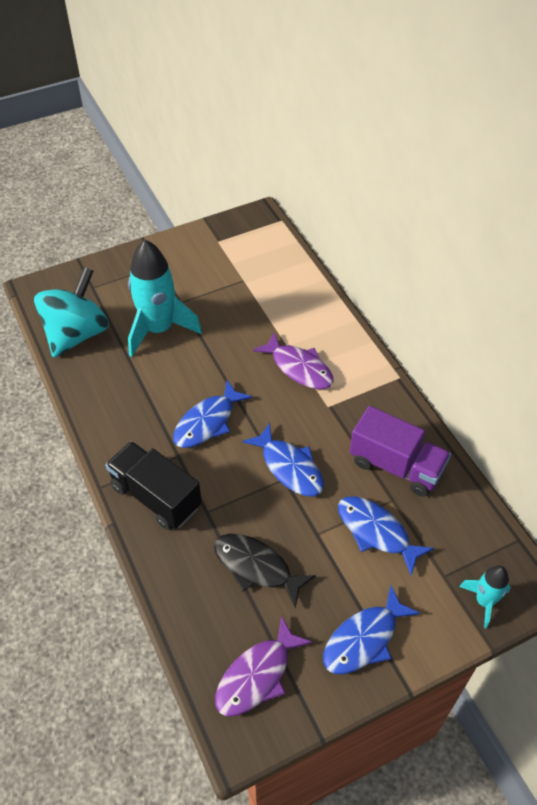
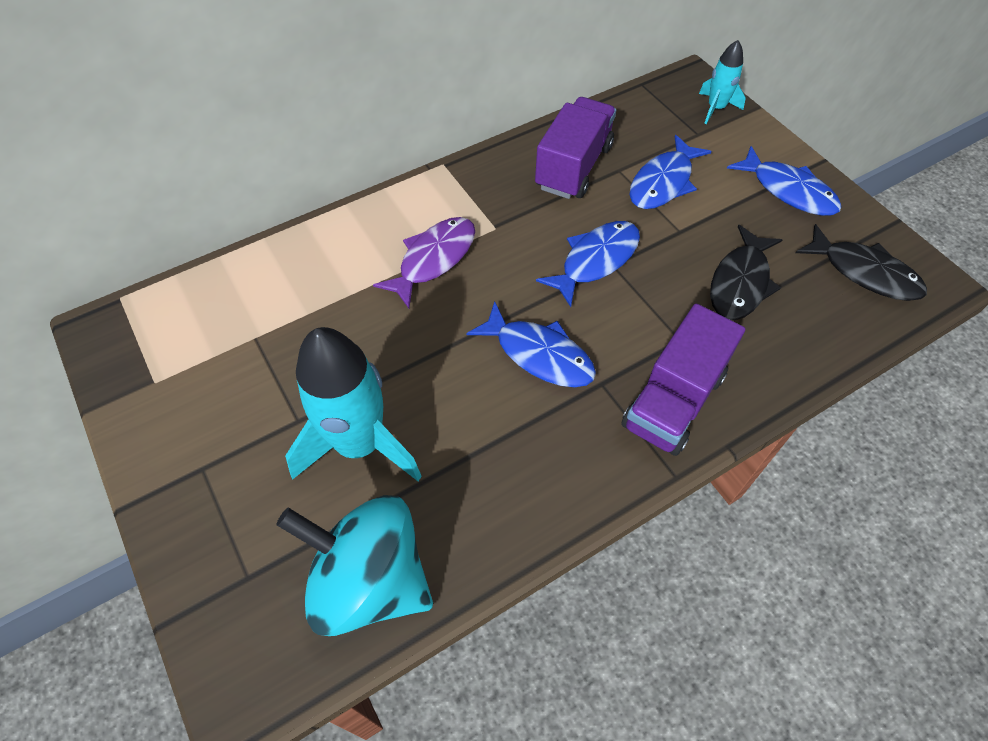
camera: 95 degrees left, 5 degrees up
black truck [105,441,202,530] -> purple truck [621,304,745,456]
purple fish [215,615,313,716] -> black fish [796,224,927,301]

